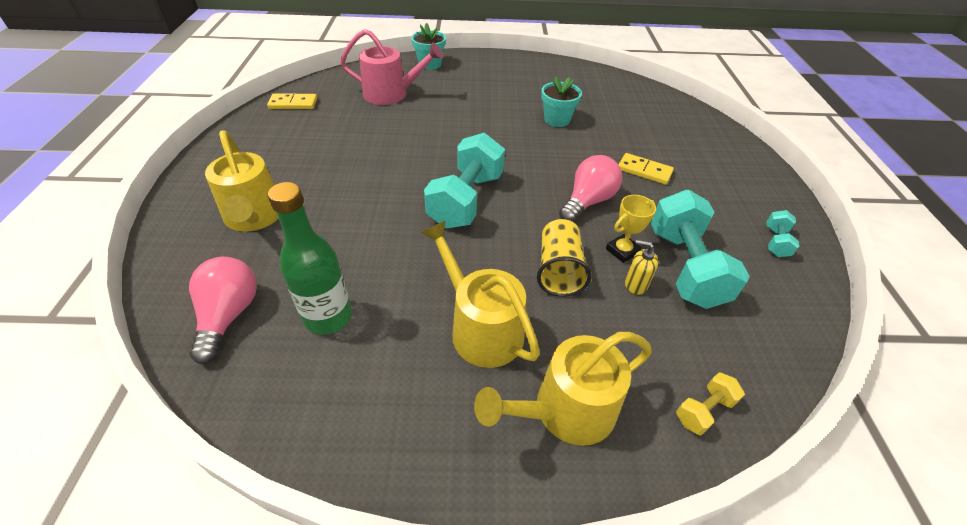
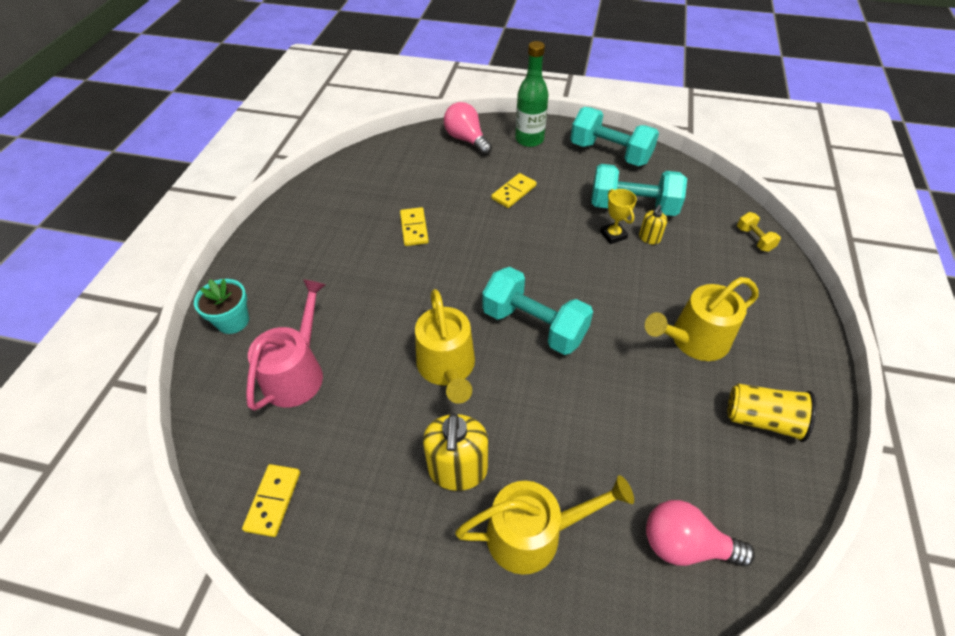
camera: 75 degrees left, 5 degrees up
green bottle [268,182,352,335] -> green bottle moved to [515,41,548,147]
yellow watering can [474,332,652,446] -> yellow watering can moved to [415,289,475,404]
yellow cup [537,219,592,297] -> yellow cup moved to [728,384,816,442]
turquoise flower pot [541,76,582,127] -> yellow domino [400,207,429,246]
pink light bulb [559,155,622,222] -> pink light bulb moved to [444,102,492,155]
turquoise dumbbell [766,210,799,257] -> turquoise dumbbell [571,107,659,166], size x2.19
none -> yellow soap dispenser [423,413,488,491]

